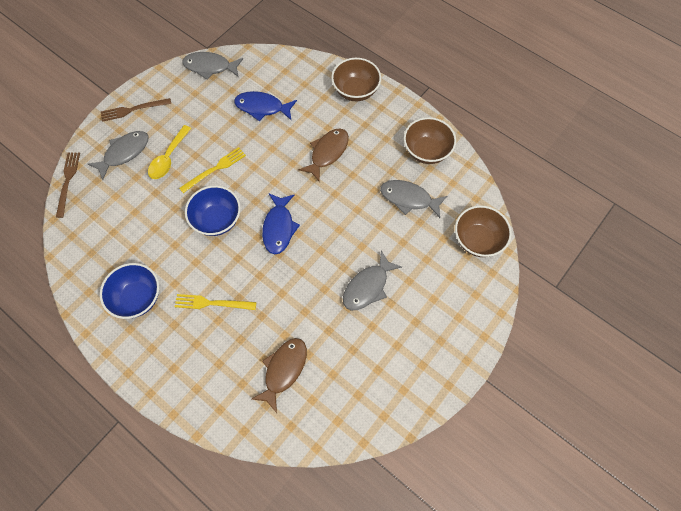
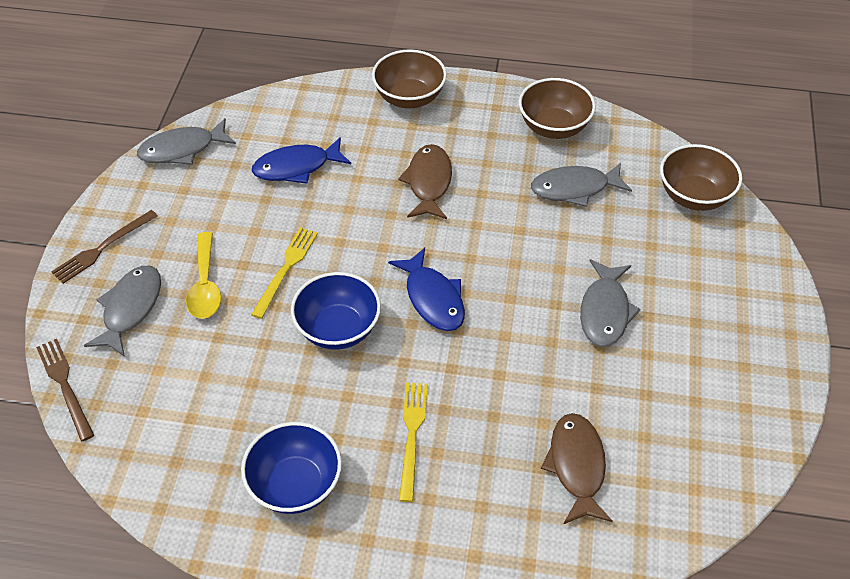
camera: 30 degrees left, 15 degrees down
yellow fork [175,294,256,310] -> yellow fork turned 120 degrees clockwise [399,382,428,502]

